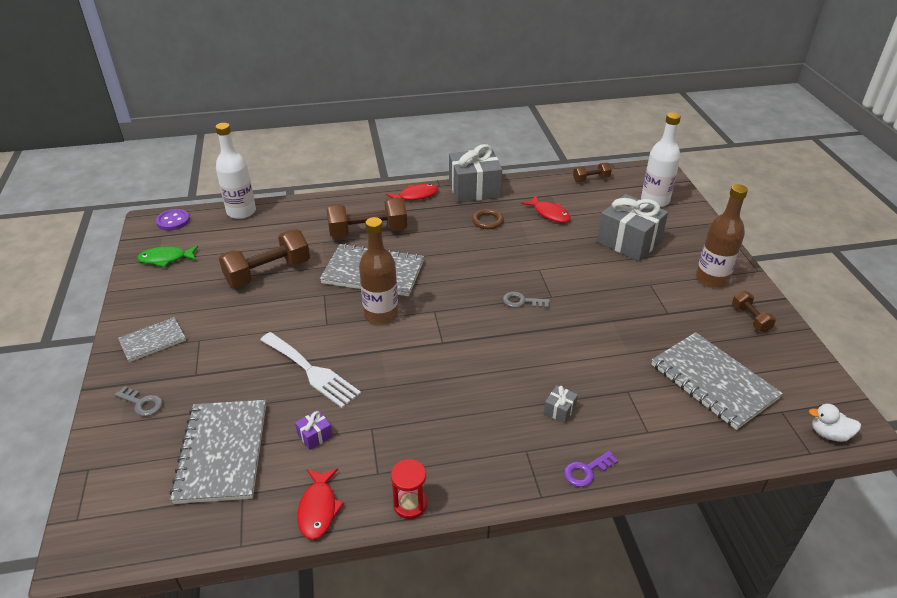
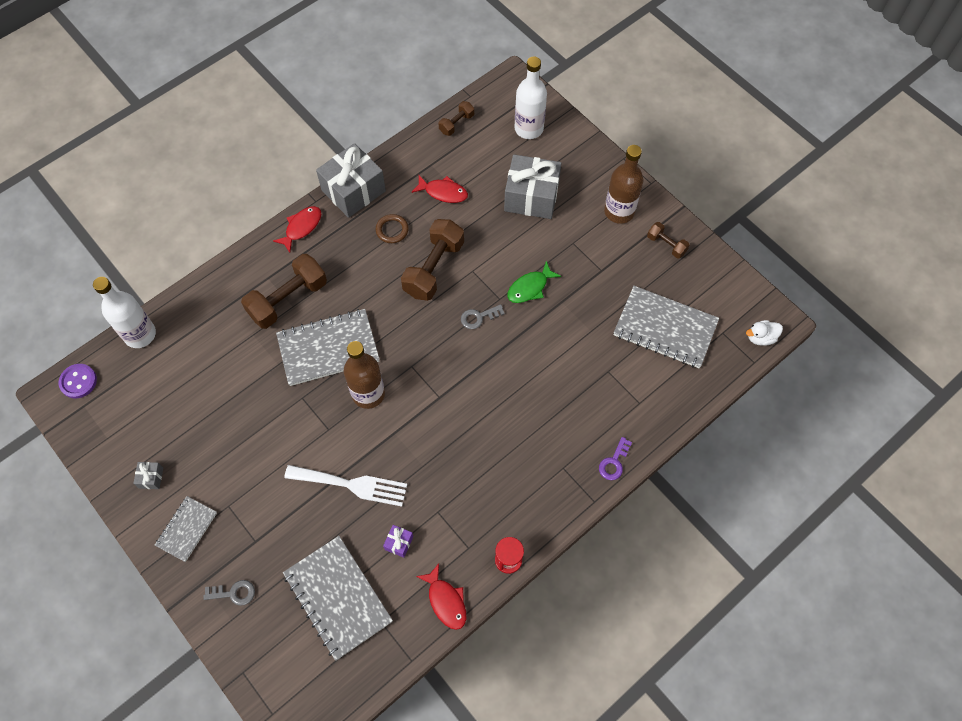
camera: 30 degrees left, 25 degrees up
green fish [137,245,198,267] -> green fish moved to [507,261,561,303]
brown dumbbell [219,229,310,288] -> brown dumbbell moved to [401,219,464,301]
grey gift [544,385,578,424] -> grey gift moved to [133,462,163,489]

